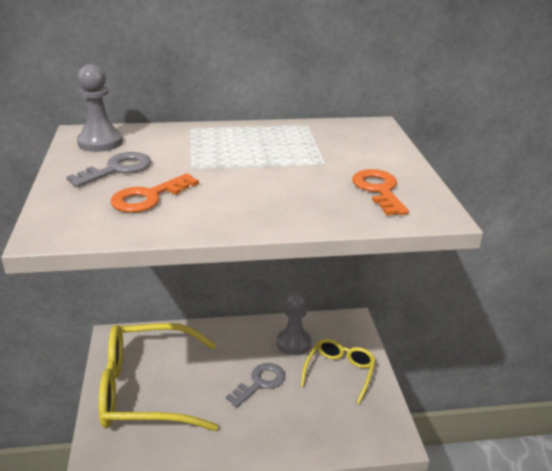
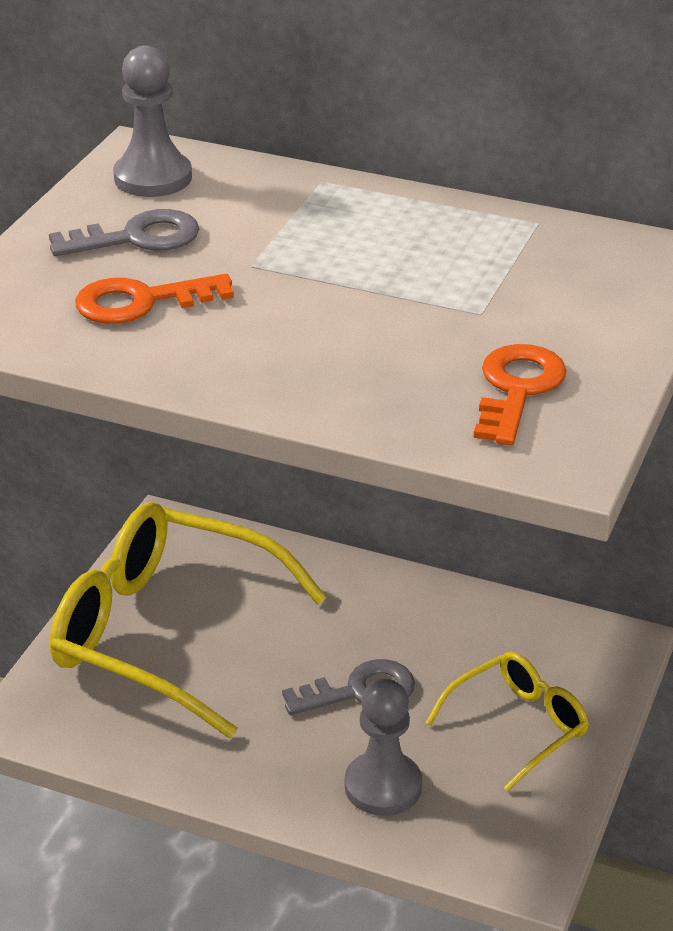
camera: 30 degrees right, 5 degrees up
grey pawn [277,292,311,355] -> grey pawn moved to [345,679,422,816]

